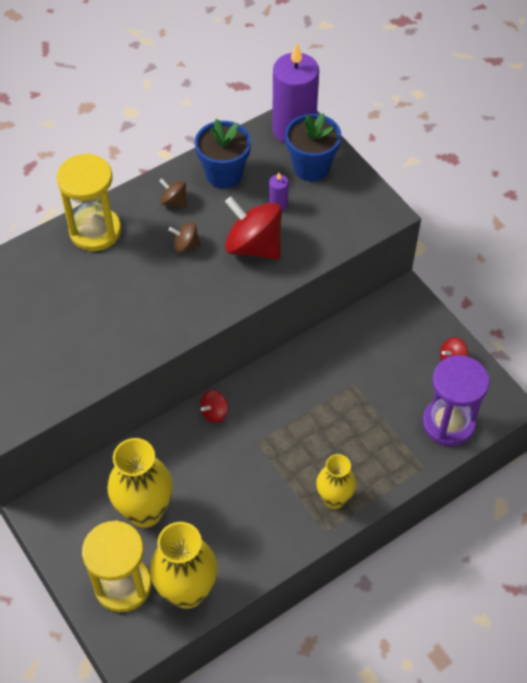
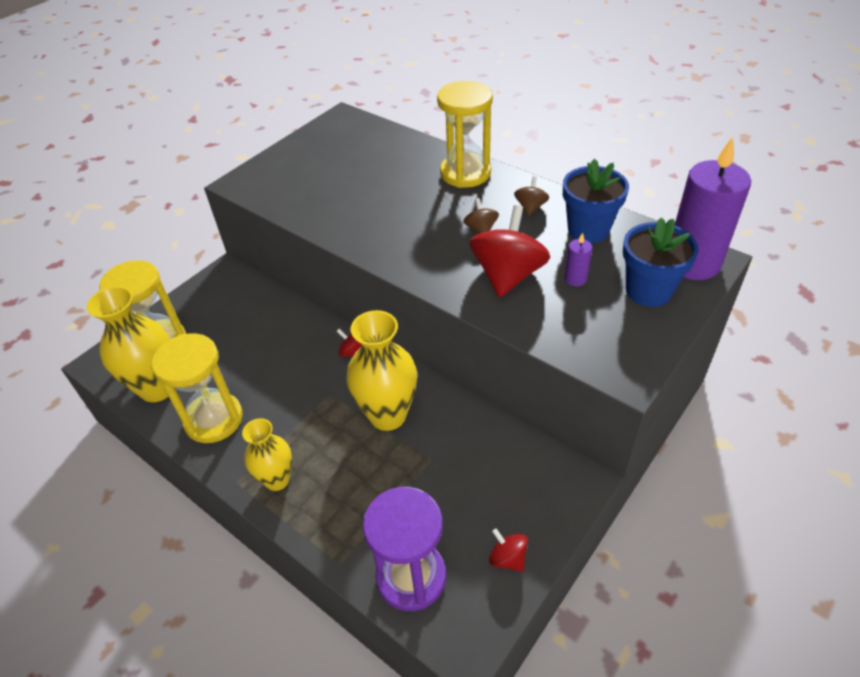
camera: 75 degrees right, 10 degrees down
yellow vase [107,438,173,528] -> yellow vase moved to [346,310,417,431]
none -> yellow hourglass [152,333,243,443]

